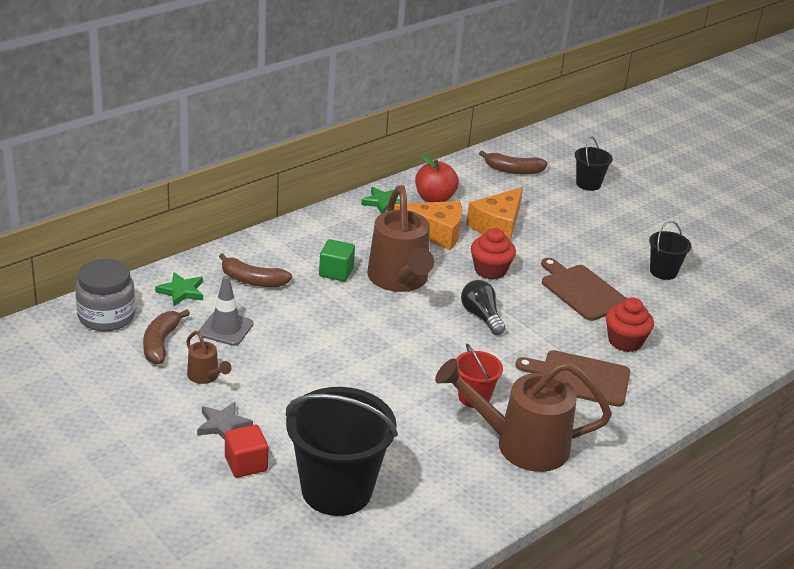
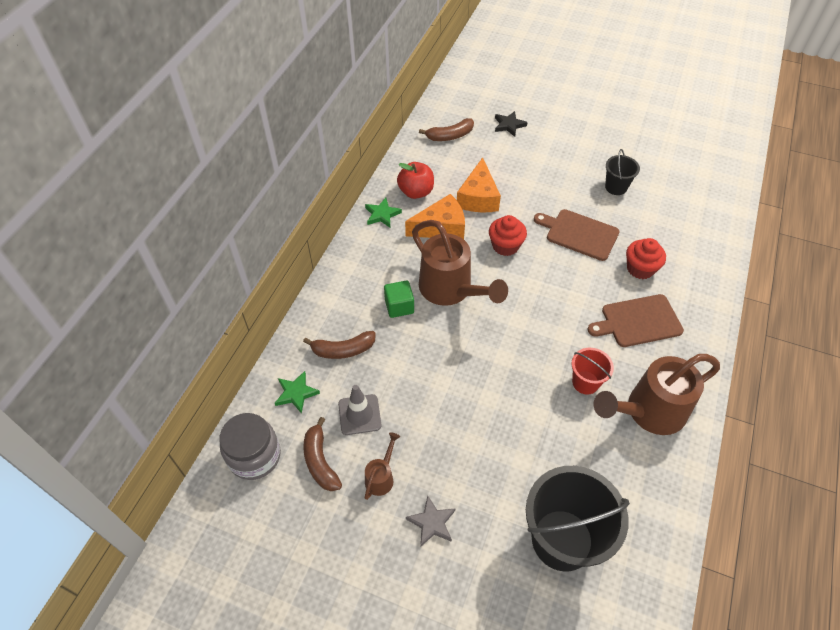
camera: 25 degrees left, 20 degrees up
brown watering can [186,331,232,384] -> brown watering can turned 90 degrees counterclockwise [365,432,400,500]
red cube [225,425,268,478] -> none
black light bulb [461,280,505,335] -> none
black bucket [575,137,613,191] -> black star [495,111,528,137]

